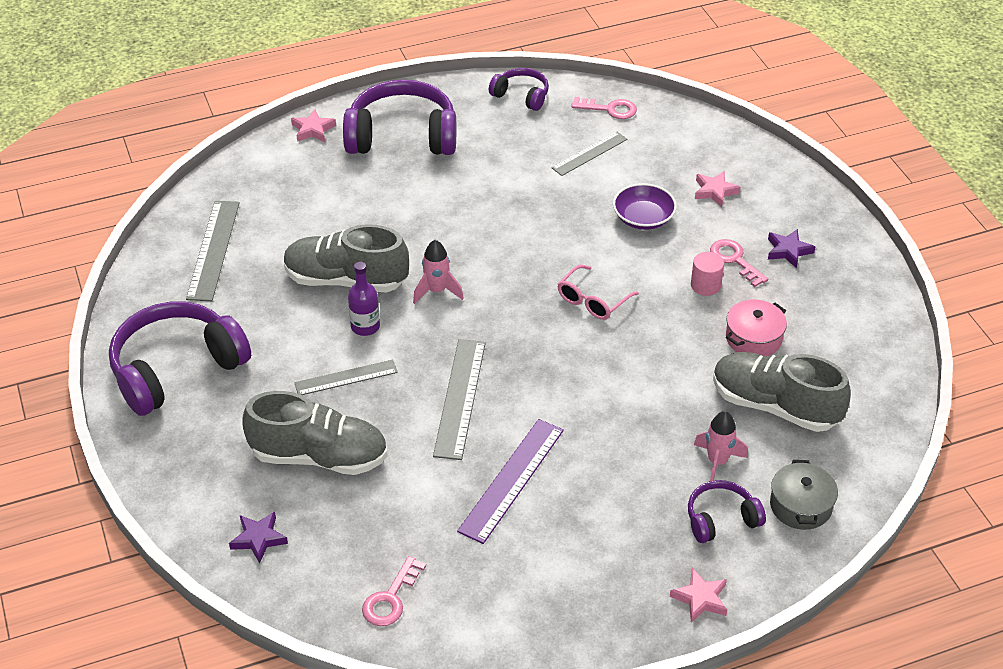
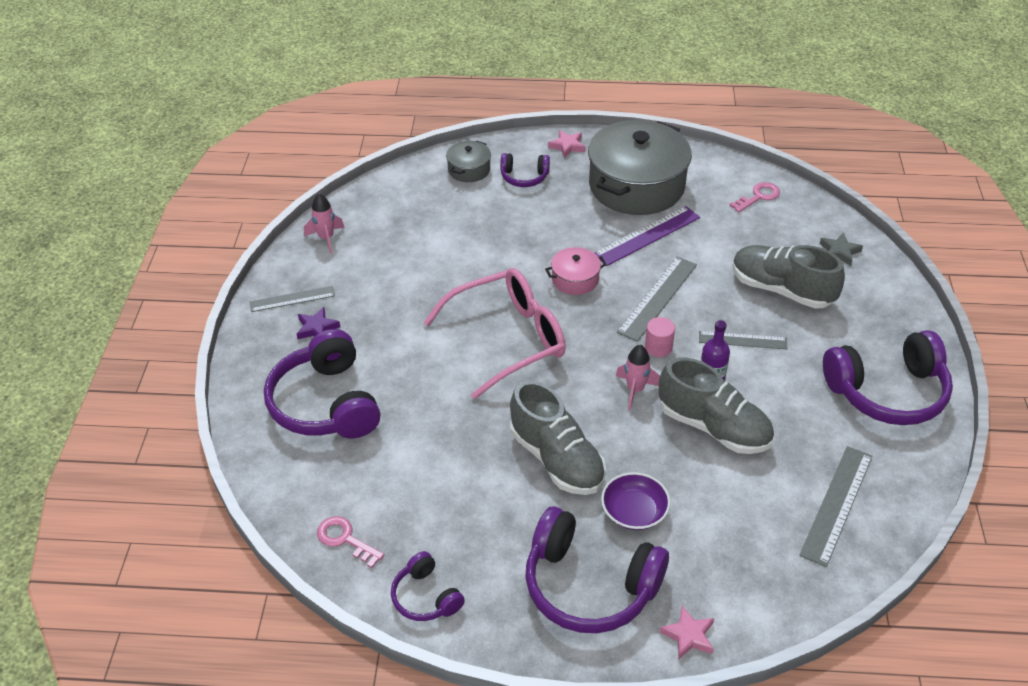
camera: 155 degrees left, 0 degrees up
purple star [229,512,288,564] -> grey star [820,233,863,266]
grey ruler [551,132,627,176] -> grey ruler moved to [249,286,335,312]
pink glasses [558,265,639,320] -> pink glasses [424,268,566,399], size x2.08
purple bowl [613,183,677,230] -> purple bowl moved to [601,472,670,530]
pink cylinder [691,252,724,296] -> pink cylinder moved to [645,317,675,357]
pink rocket [694,411,748,481] -> pink rocket moved to [304,194,345,254]
pink star [695,171,741,207] -> purple headphones [264,329,380,439]
pink key [710,239,768,287] -> none
grey shoe [713,352,851,432] -> grey shoe moved to [510,381,606,495]
pink pot [726,299,787,357] -> pink pot moved to [545,247,607,295]
none -> grey pot [588,120,692,215]

